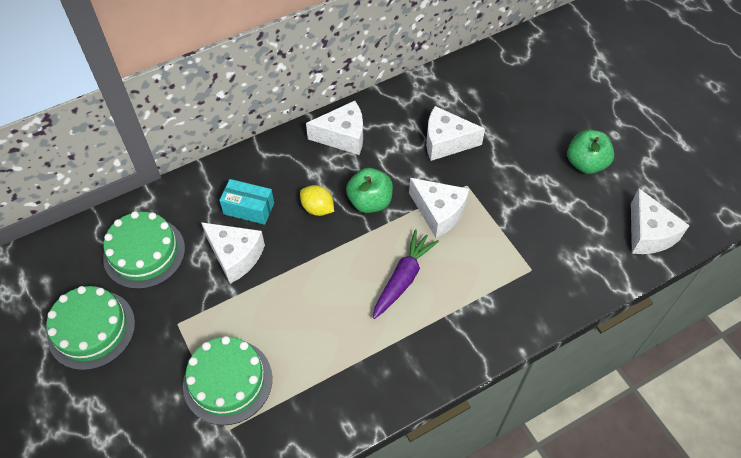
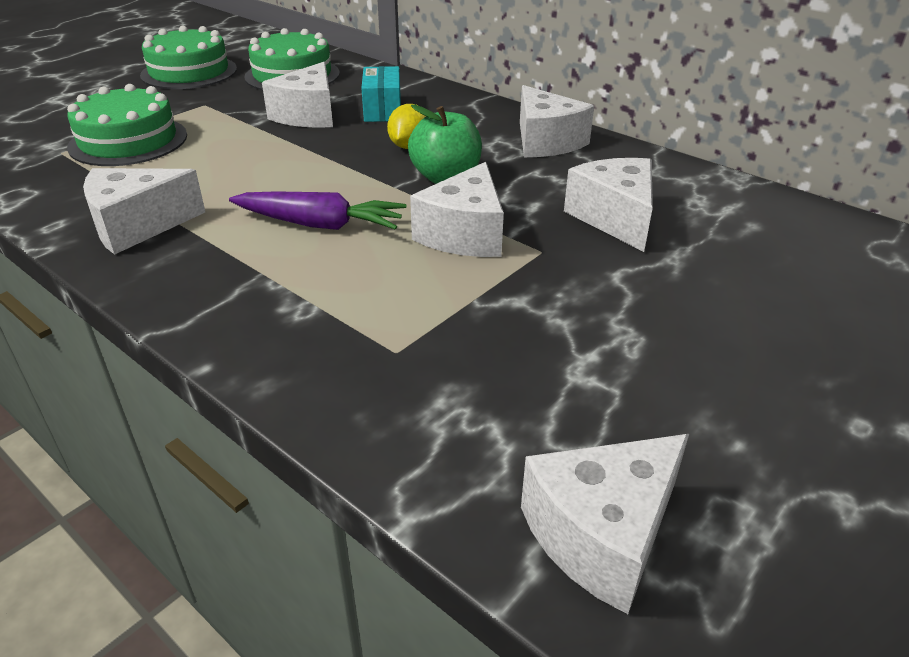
camera: 70 degrees right, 20 degrees down
green apple [567,130,614,174] -> none
none -> white cheese [83,168,205,255]

